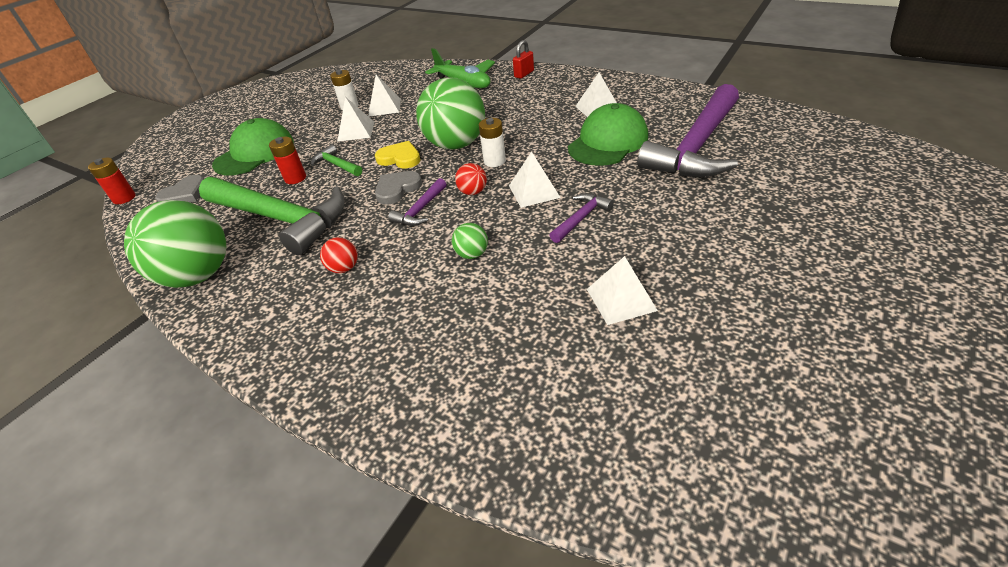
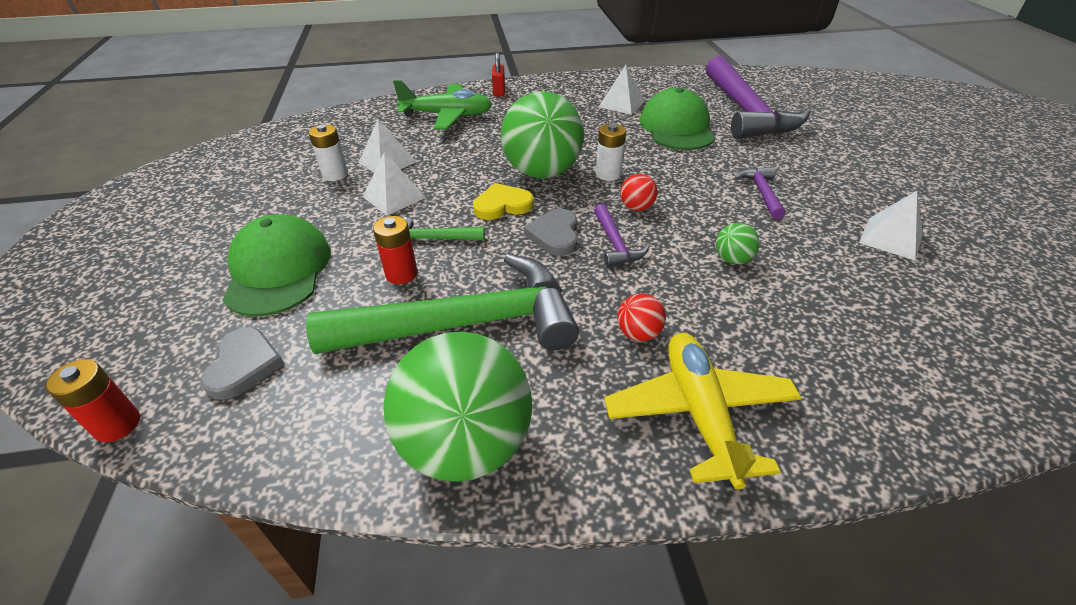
camera: 45 degrees left, 0 degrees up
white pyramid [509,151,561,208] -> none
none -> yellow plane [604,333,801,490]

